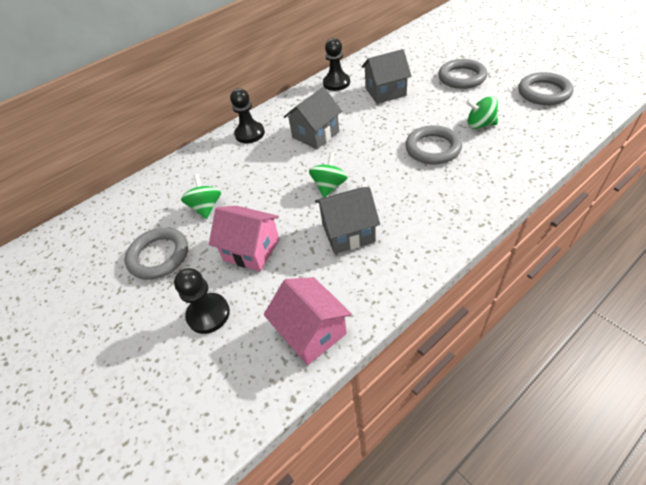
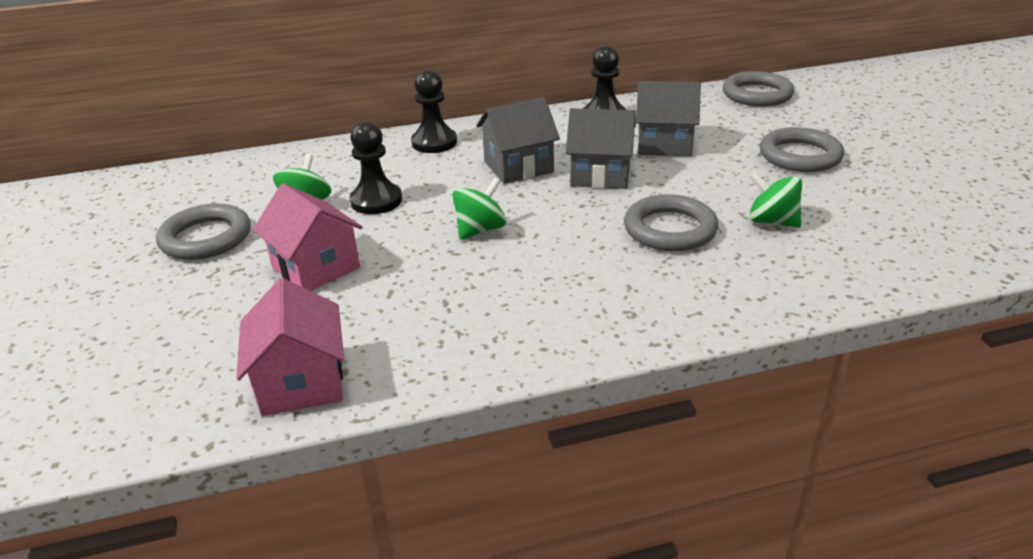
camera: 20 degrees right, 15 degrees down
black pawn [174,268,230,334] -> black pawn moved to [350,121,402,214]
grey house [315,187,380,254] -> grey house moved to [566,108,636,189]
grey ring [518,72,574,105] -> grey ring moved to [722,71,794,107]

